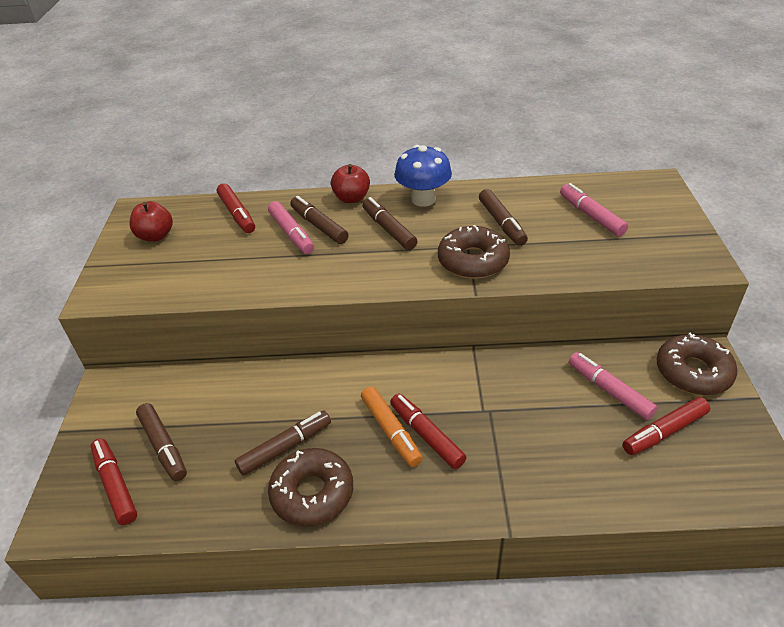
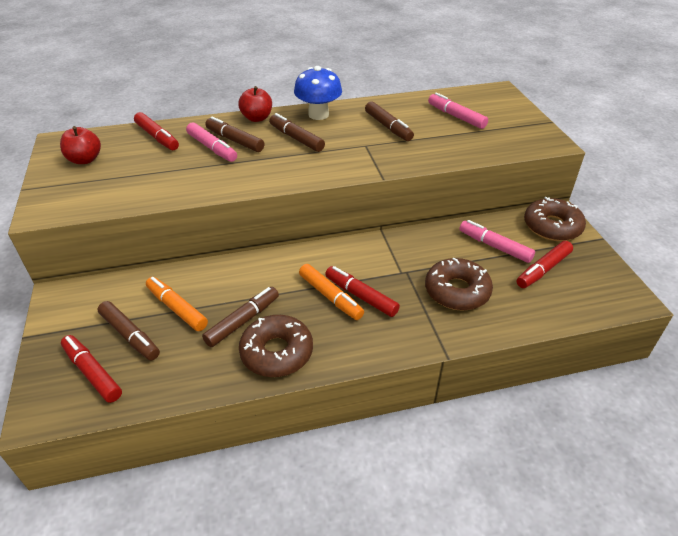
camera: 15 degrees left, 0 degrees up
brown donut [438,225,510,279] -> brown donut moved to [425,258,493,311]
none -> orange marker [146,277,208,331]

